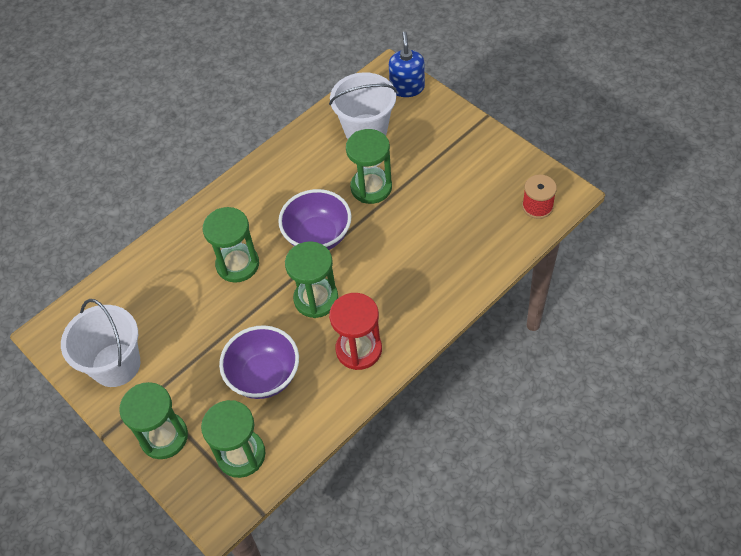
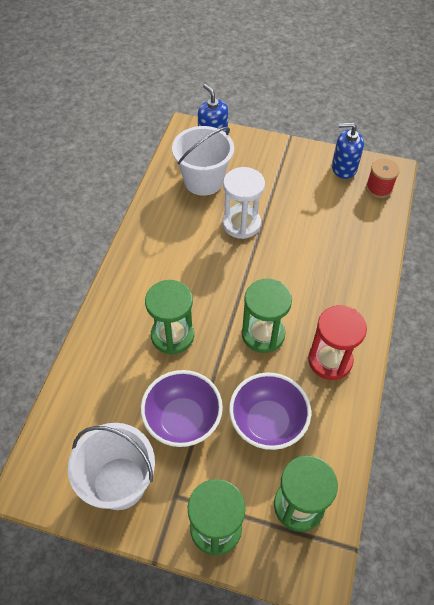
camera: 35 degrees left, 0 degrees up
purple bowl [278,189,351,250] -> purple bowl moved to [141,370,223,447]
green hourglass [346,129,392,204] -> white hourglass [222,167,265,239]
none -> blue soap dispenser [332,122,364,179]

